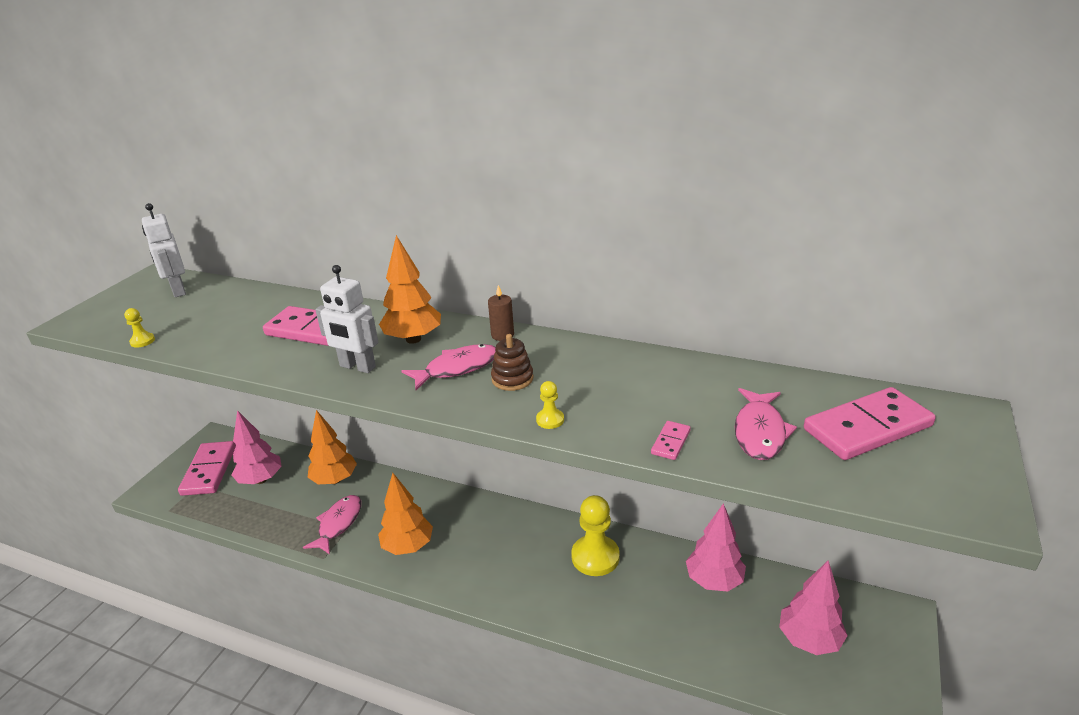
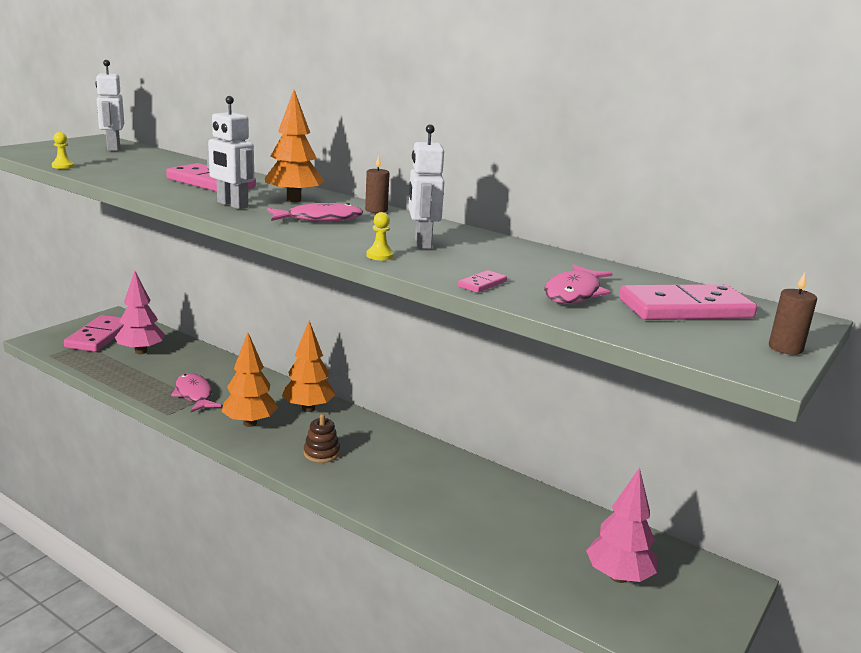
camera: 10 degrees right, 10 degrees down
pink fish [303,495,361,555] -> pink fish turned 60 degrees counterclockwise [171,373,221,412]
orange tree [307,410,357,484] -> orange tree moved to [282,320,335,412]
brown stacking toy [491,334,533,391] -> brown stacking toy moved to [304,414,340,463]
yellow pawn [571,495,620,576] -> none
pink tree [686,503,746,592] -> none
none -> white robot [408,124,444,249]
none -> brown candle [769,272,817,355]

